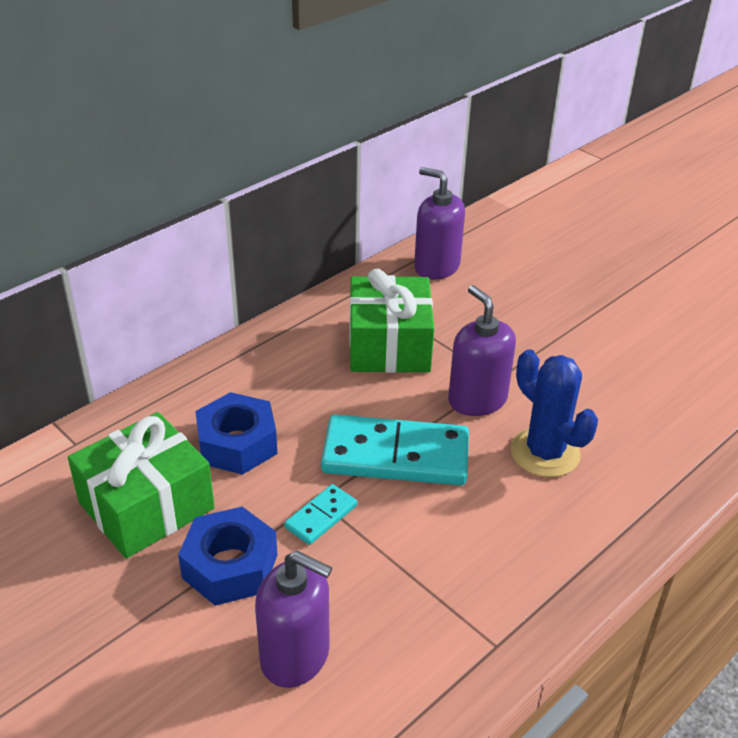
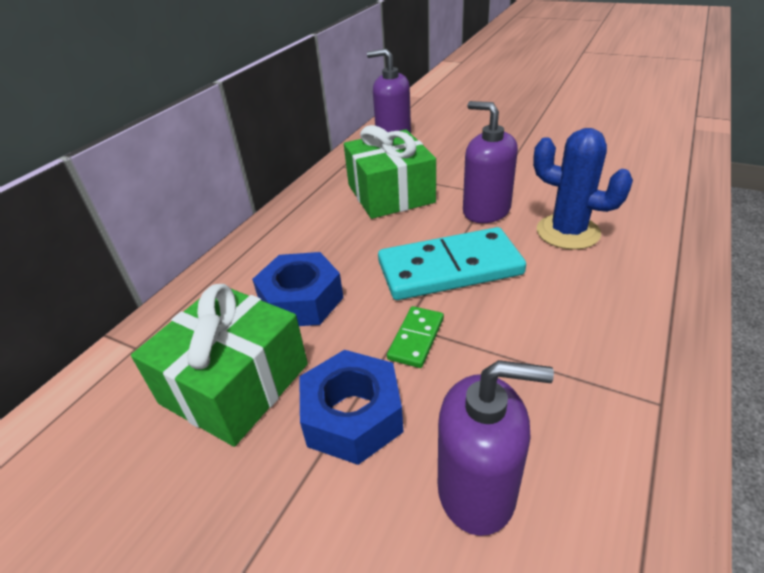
camera: 15 degrees left, 0 degrees up
turquoise domino [284,484,357,545] -> green domino [387,306,444,368]

